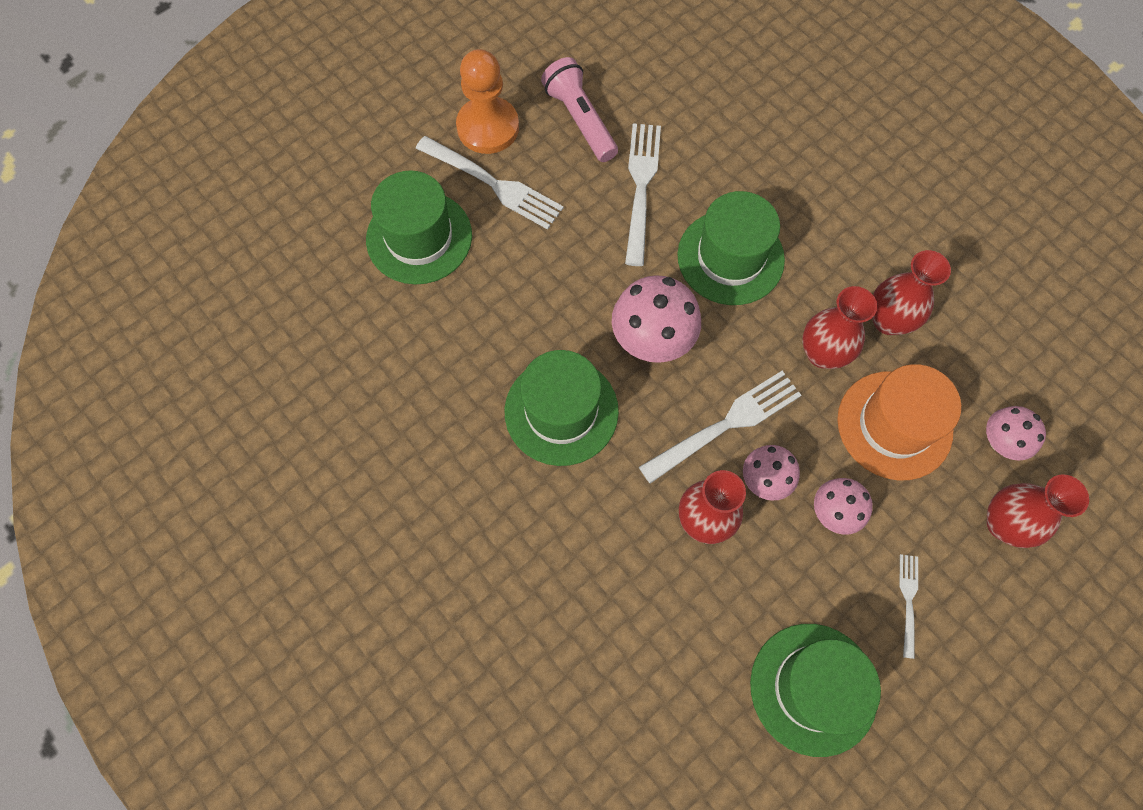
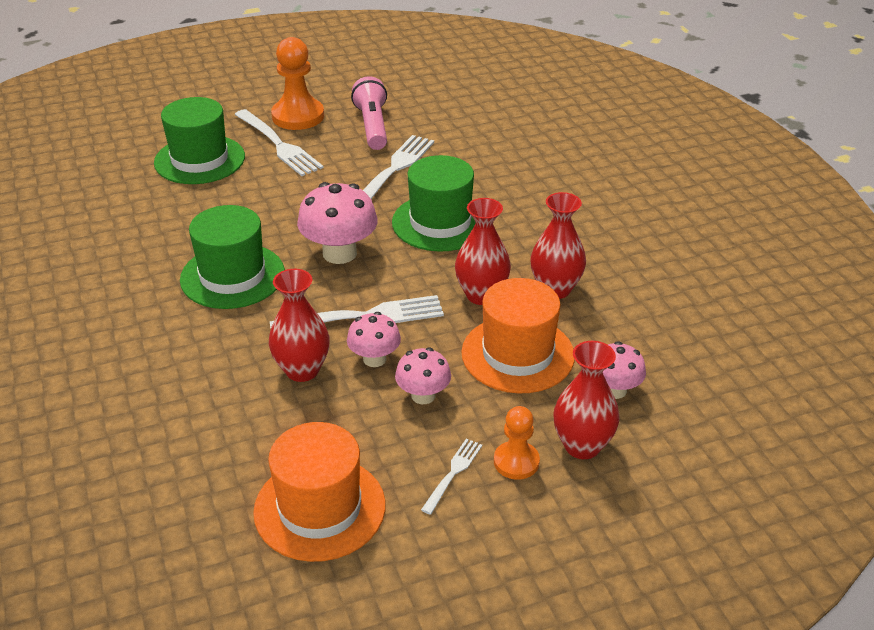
camera: 20 degrees right, 30 degrees down
green hat [750,624,881,757] -> orange hat [253,422,386,562]
none -> orange pawn [494,406,540,480]

